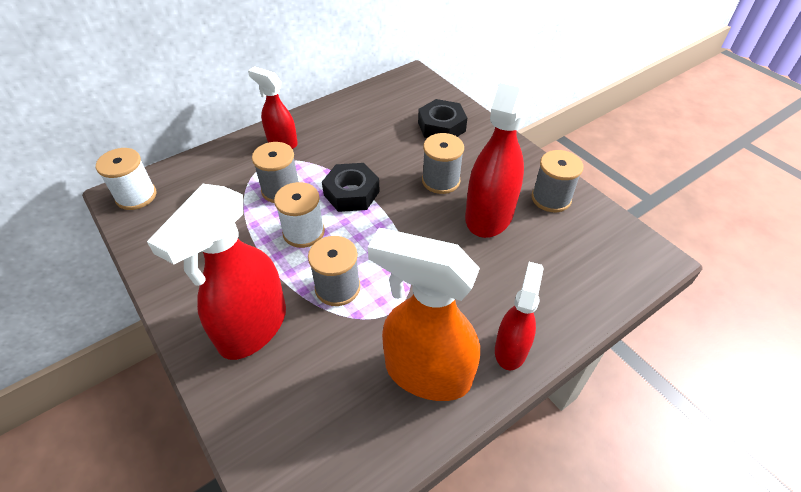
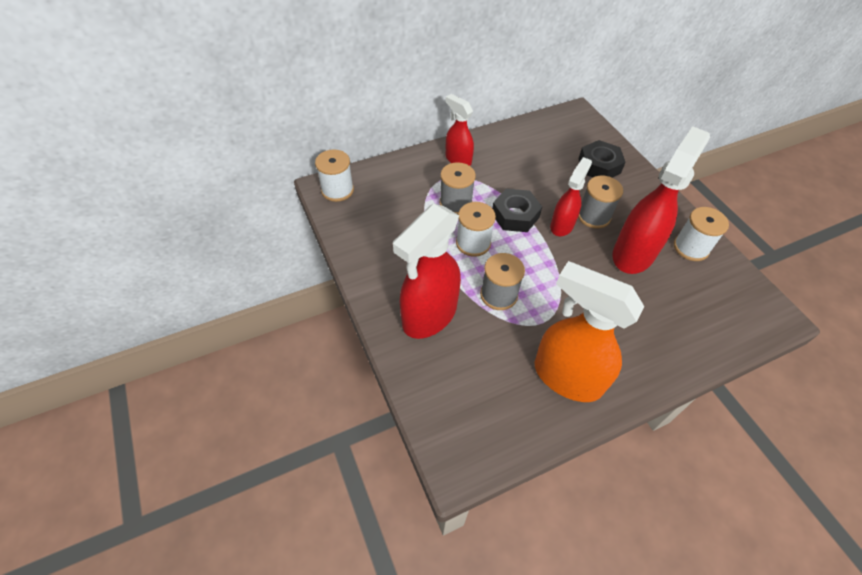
camera: 10 degrees right, 5 degrees up
red spray bottle [495,262,544,370] -> red spray bottle moved to [550,157,592,236]
grey spool [532,150,583,212] -> white spool [674,207,729,261]

